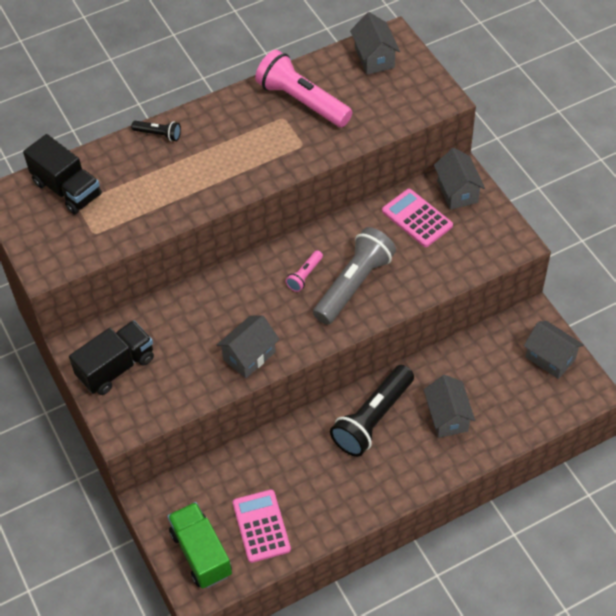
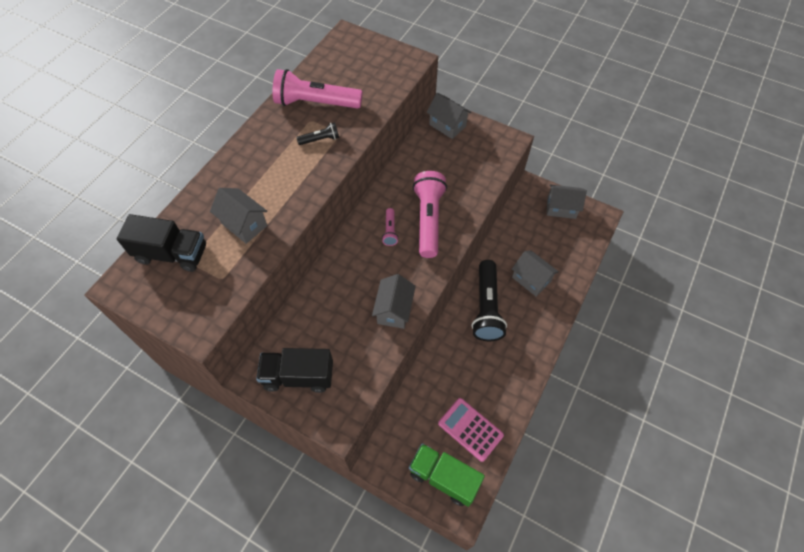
camera: 35 degrees left, 5 degrees up
black truck [69,320,154,395] -> black truck turned 105 degrees counterclockwise [256,348,333,393]
black flashlight [131,121,181,141] -> black flashlight moved to [296,122,339,145]
grey flashlight [313,227,396,325] -> pink flashlight [413,171,447,258]
grey house [350,12,400,75] -> grey house moved to [210,188,267,244]
pink calculator [382,189,453,247] -> none

